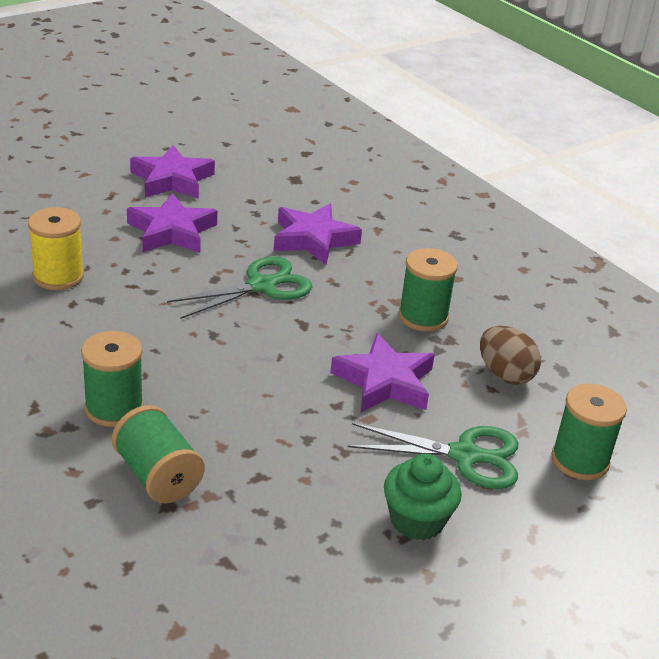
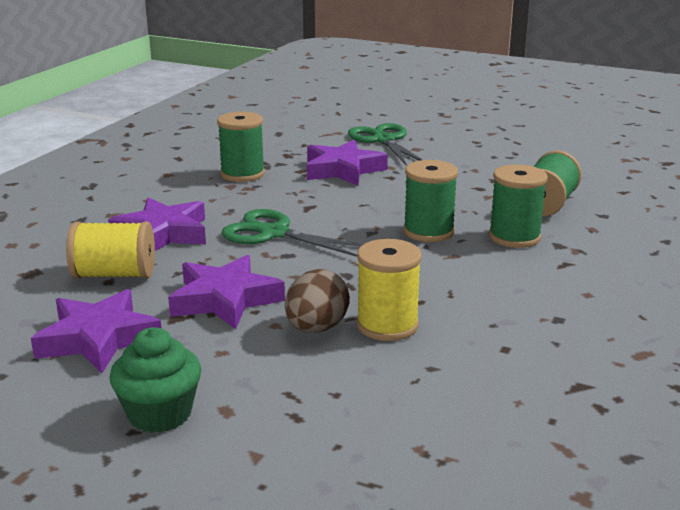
camera: 115 degrees left, 10 degrees down
green cupcake [384,454,462,540] -> green cupcake moved to [109,327,201,433]
brown egg [480,326,541,385] -> brown egg moved to [285,269,350,333]
green spool [551,383,627,480] -> green spool moved to [403,160,458,242]
none -> yellow spool [66,221,155,278]

